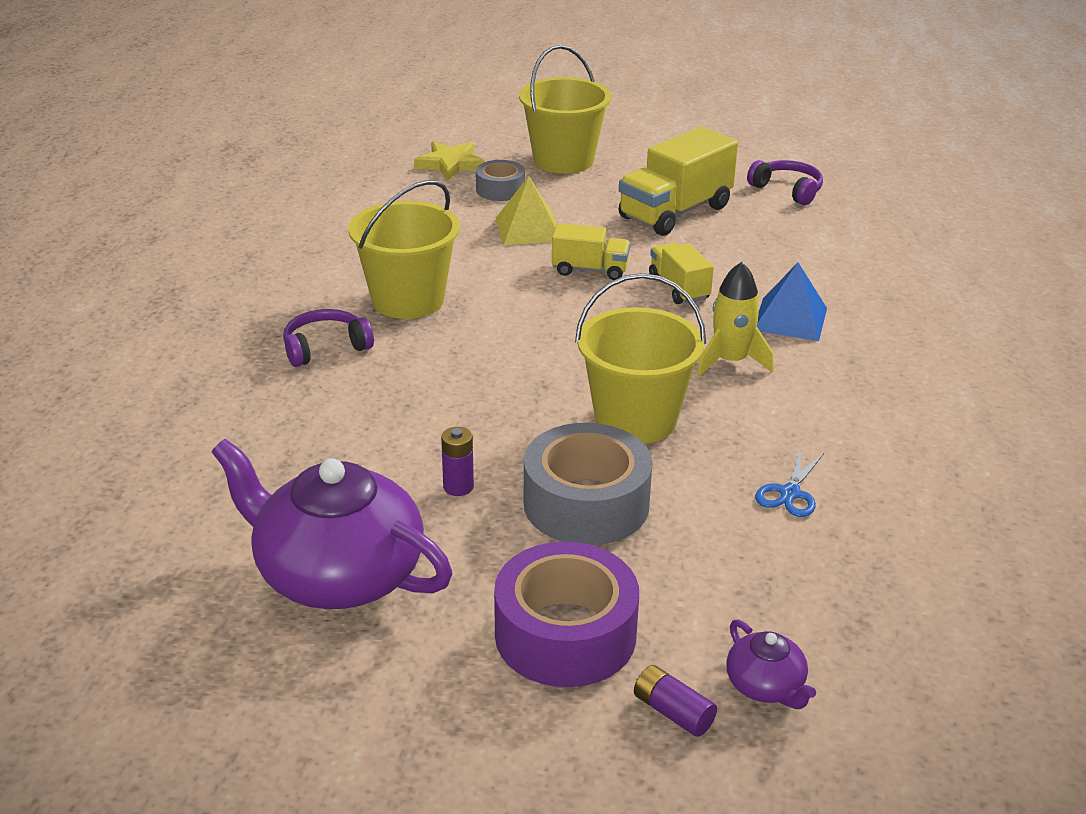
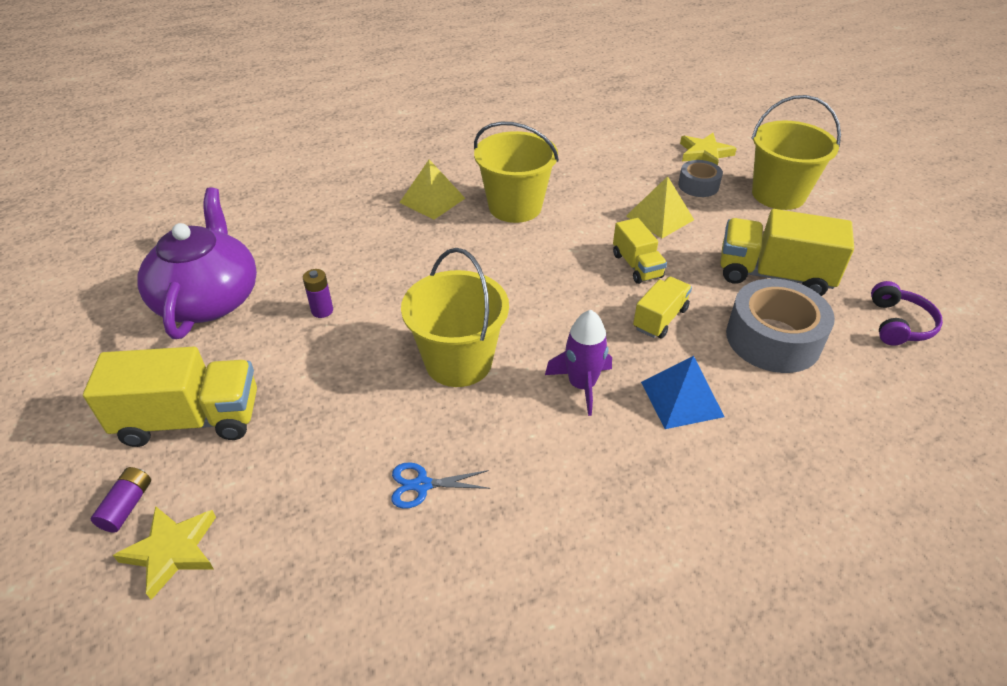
camera: 60 degrees right, 10 degrees up
purple headphones [283,309,374,367] -> yellow pyramid [399,159,465,220]
purple tape [494,542,639,687] -> yellow truck [83,347,257,447]
grey tape [524,423,653,545] -> grey tape moved to [726,279,835,373]
yellow rocket [697,262,774,377] -> purple rocket [545,310,612,416]
purple teapot [726,620,816,709] -> yellow star [113,506,216,600]

